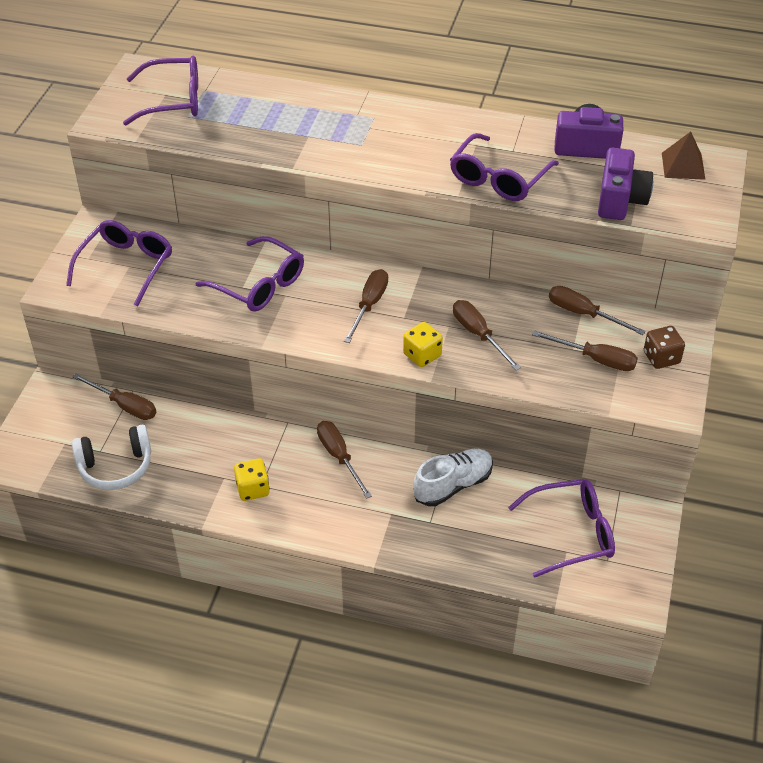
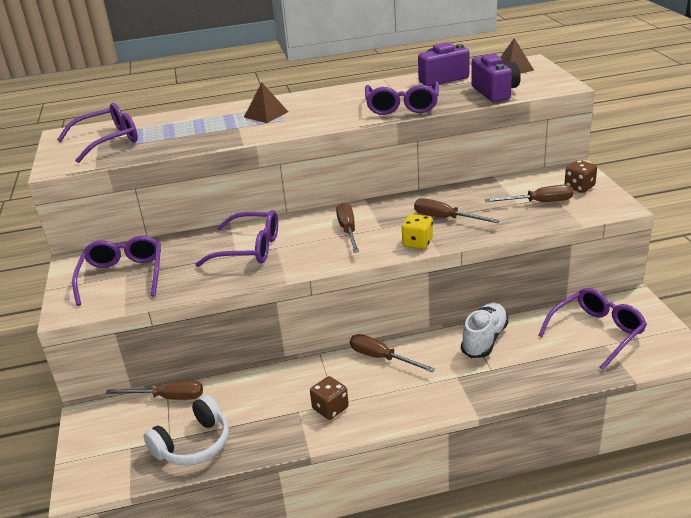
camera: 25 degrees left, 15 degrees down
yellow dice [234,459,270,501] -> brown dice [310,376,349,420]
brown screwdriver [549,286,646,335] -> none
none -> brown pyramid [244,82,288,123]

